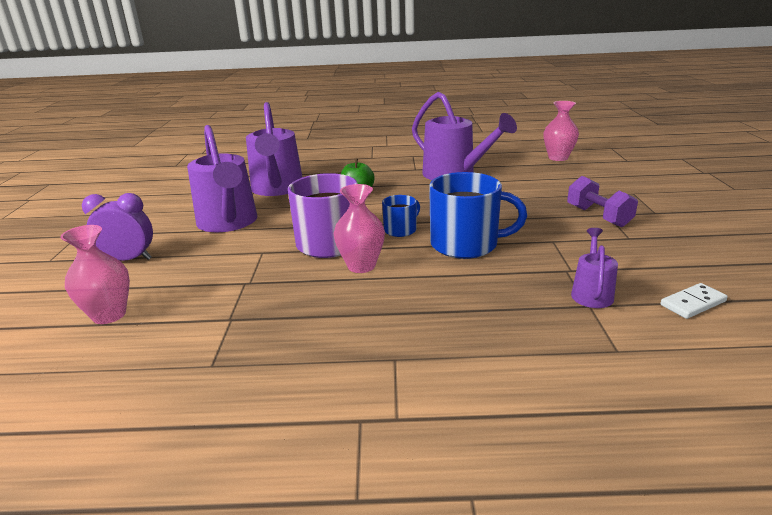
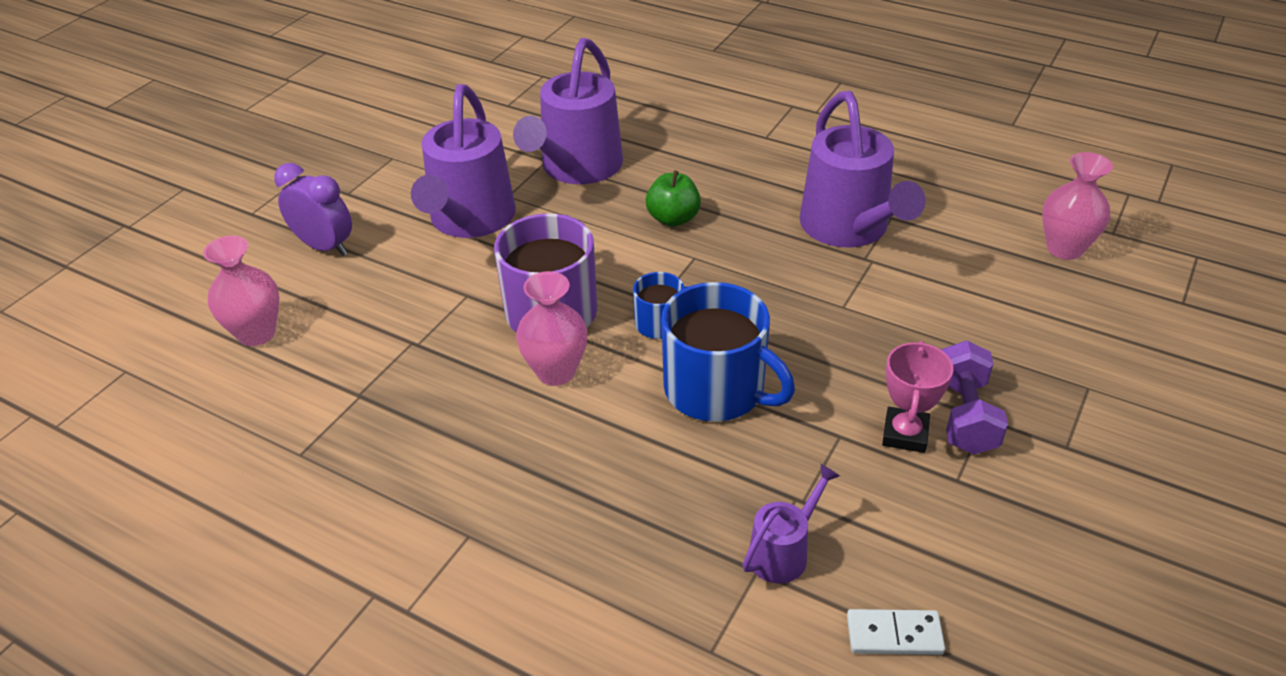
camera: 30 degrees right, 15 degrees up
none -> pink trophy [882,341,953,453]

